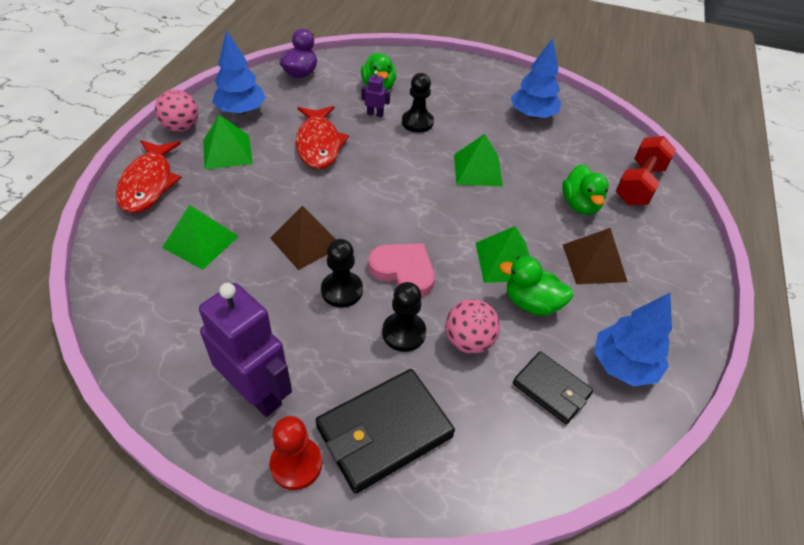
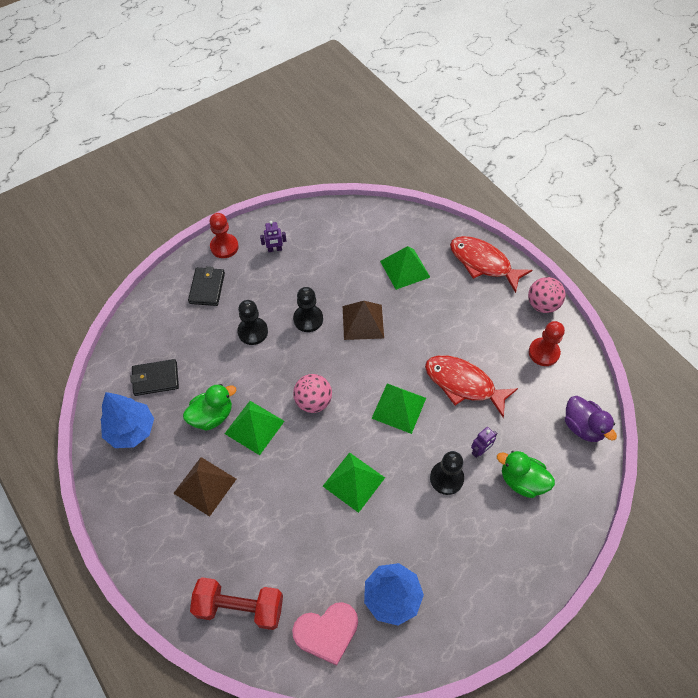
camera: 130 degrees right, 10 degrees up
purple robot [199,283,292,417] -> purple robot [260,221,286,252], size x0.43
green pyramid [203,115,253,170] -> green pyramid moved to [371,383,426,434]
blue tree [212,30,266,114] -> red pawn [529,321,565,366]
black wallet [316,369,455,494] -> black wallet [188,266,225,306], size x0.61
pink heart [368,243,435,297] -> pink heart moved to [292,602,358,666]
pink ball [445,299,500,354] -> pink ball moved to [293,374,332,413]
green duck [562,164,609,215] -> none
red dumbbell [616,136,676,205] -> red dumbbell turned 60 degrees counterclockwise [190,577,283,630]

